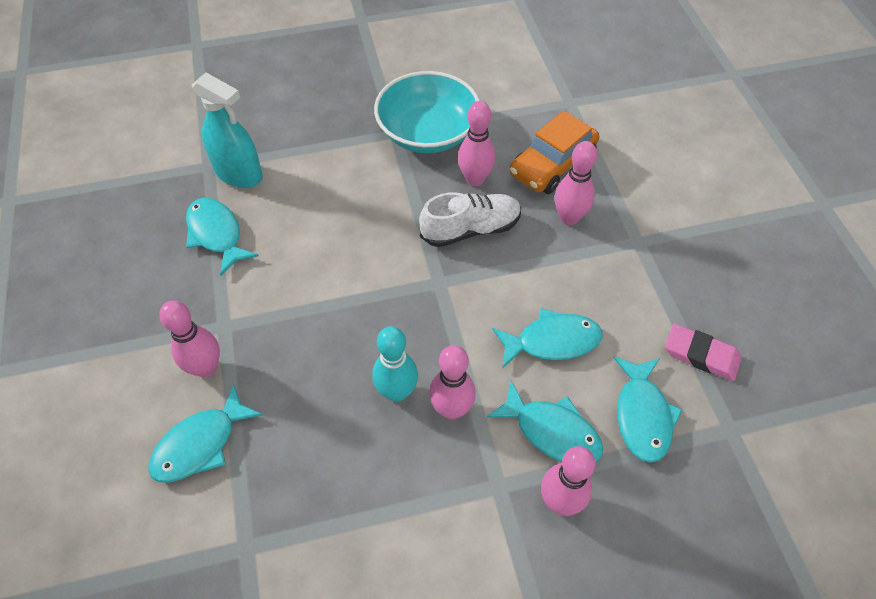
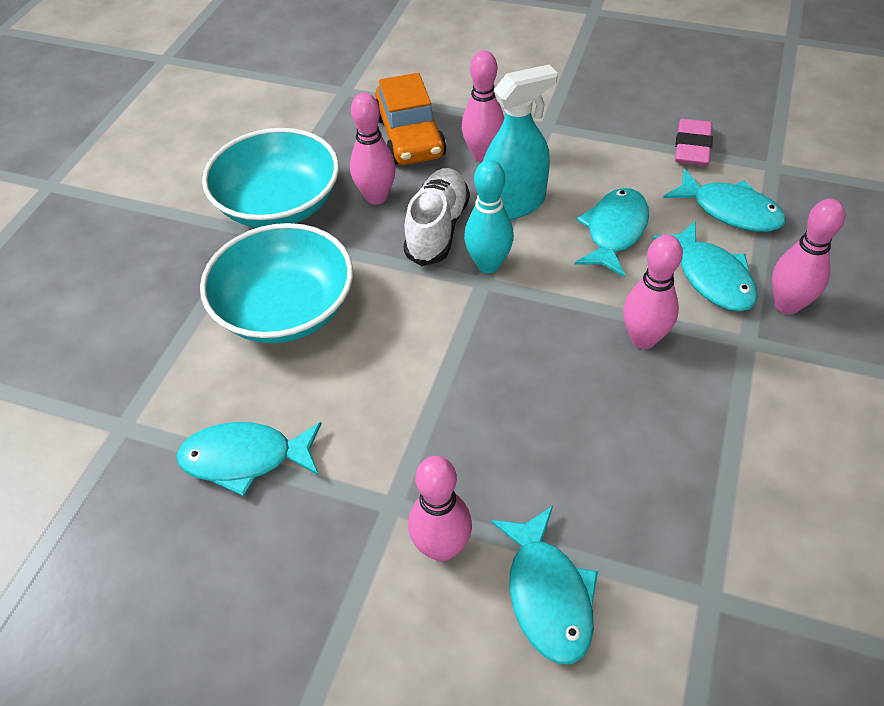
camera: 55 degrees left, 5 degrees down
turquoise spray bottle [192,72,263,188] -> turquoise spray bottle moved to [483,64,558,220]
turquoise bowling pin [372,326,418,402] -> turquoise bowling pin moved to [464,160,514,273]
turquoise fish [487,381,603,463] -> turquoise fish turned 90 degrees clockwise [653,221,758,311]
pink eraser [665,324,741,381] -> pink eraser turned 45 degrees counterclockwise [675,119,713,166]
none -> turquoise bowl [200,223,353,343]

